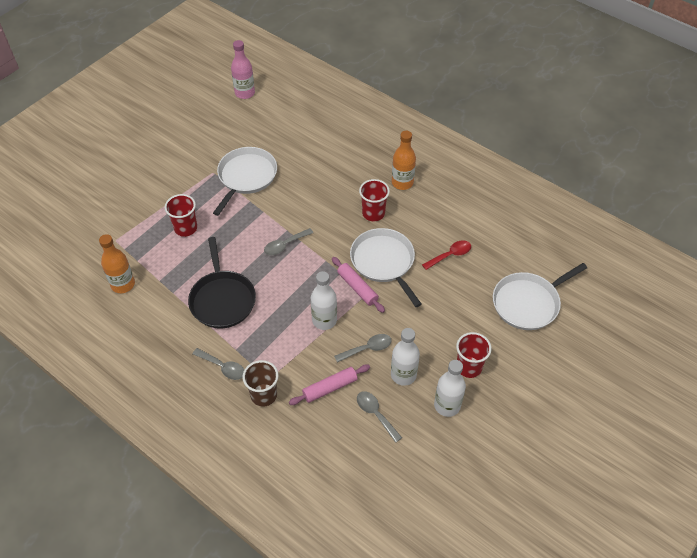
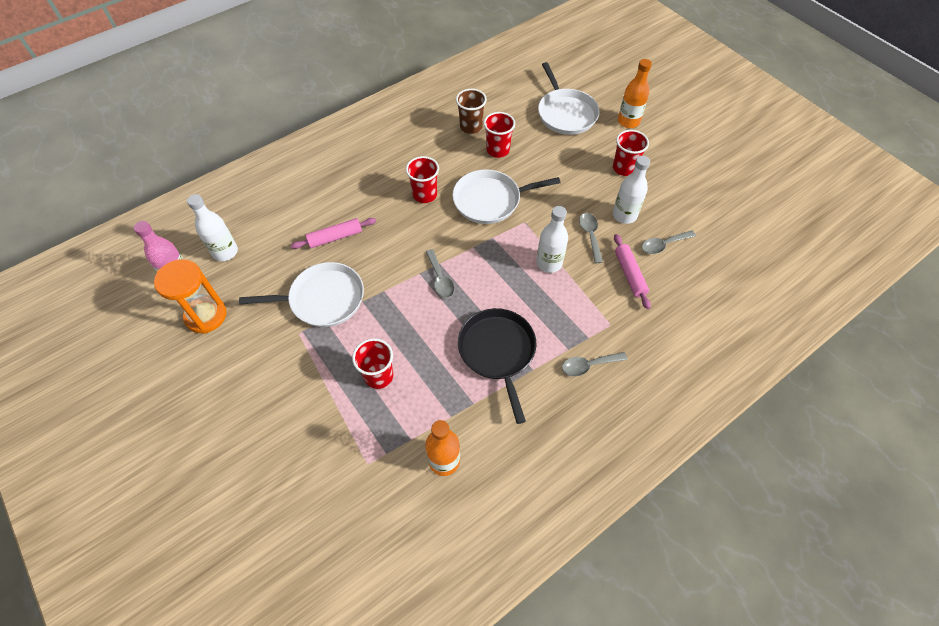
camera: 75 degrees left, 5 degrees up
black pan [188,237,256,328] -> black pan turned 105 degrees counterclockwise [458,308,536,424]
grey spoon [192,348,244,380] -> grey spoon turned 150 degrees counterclockwise [562,352,628,376]
white pan [213,147,277,216] -> white pan turned 135 degrees clockwise [239,262,364,327]
brown cup [243,360,279,407] -> brown cup moved to [456,89,487,134]
pink rolling pin [332,257,385,313] -> pink rolling pin moved to [291,218,376,249]
orange bottle [392,131,416,190] -> orange bottle moved to [618,59,652,128]
red spoon [422,240,471,270] -> red cup [484,112,515,158]
white bottle [434,360,466,417] -> white bottle moved to [187,194,238,261]
none -> orange hourglass [154,259,227,334]

